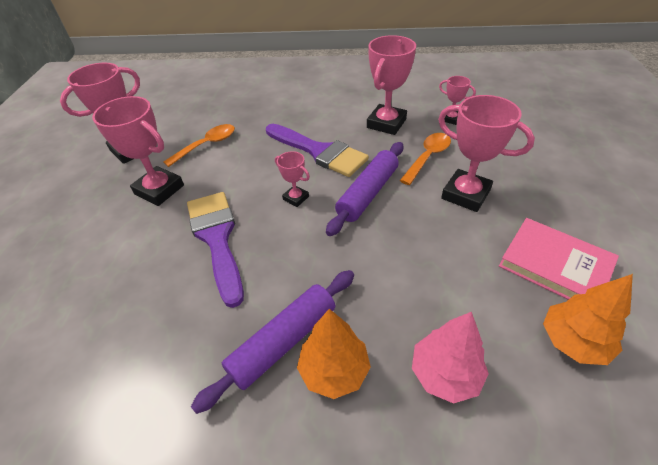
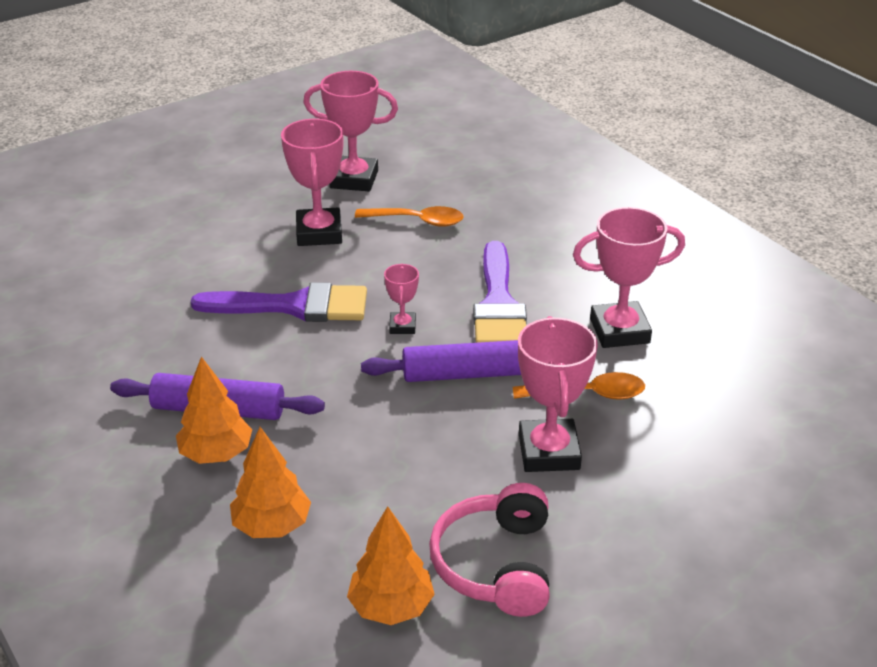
camera: 50 degrees right, 10 degrees down
purple brush [187,192,244,308] -> purple brush turned 60 degrees clockwise [191,282,367,322]
pink tree [412,312,489,403] -> orange tree [230,427,311,538]
pink trophy [439,76,476,125] -> none
pink book [499,218,619,300] -> pink headphones [429,483,550,617]

